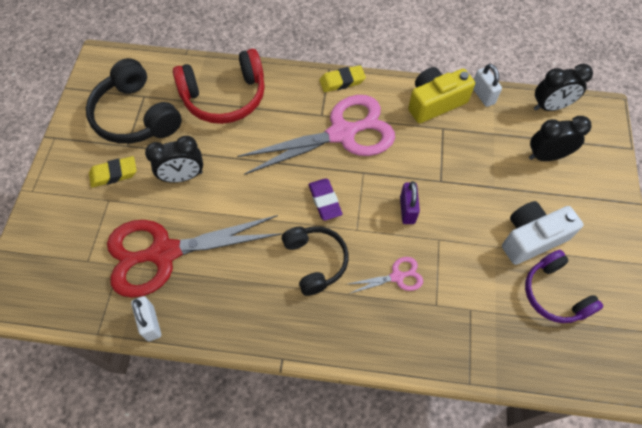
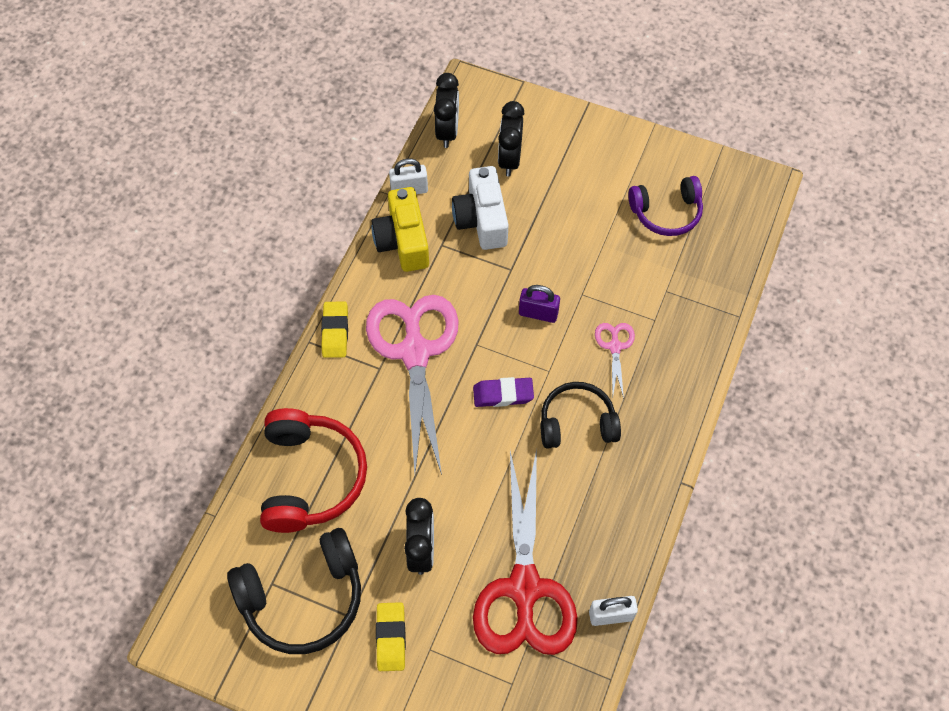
camera: 75 degrees left, 0 degrees up
white camera [502,201,583,265] -> white camera moved to [452,166,508,250]

